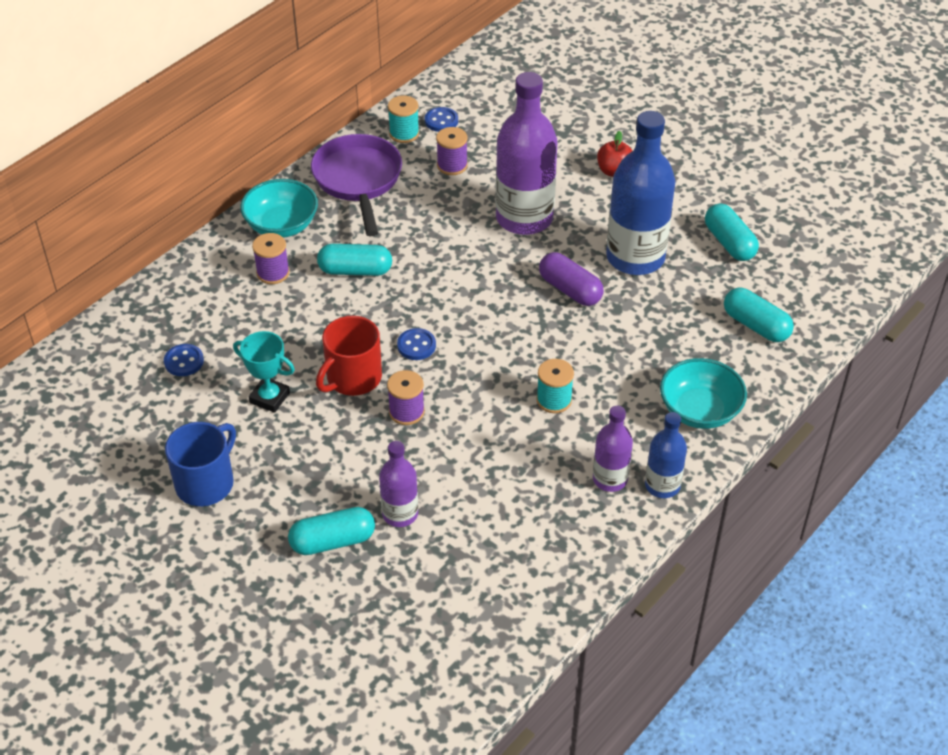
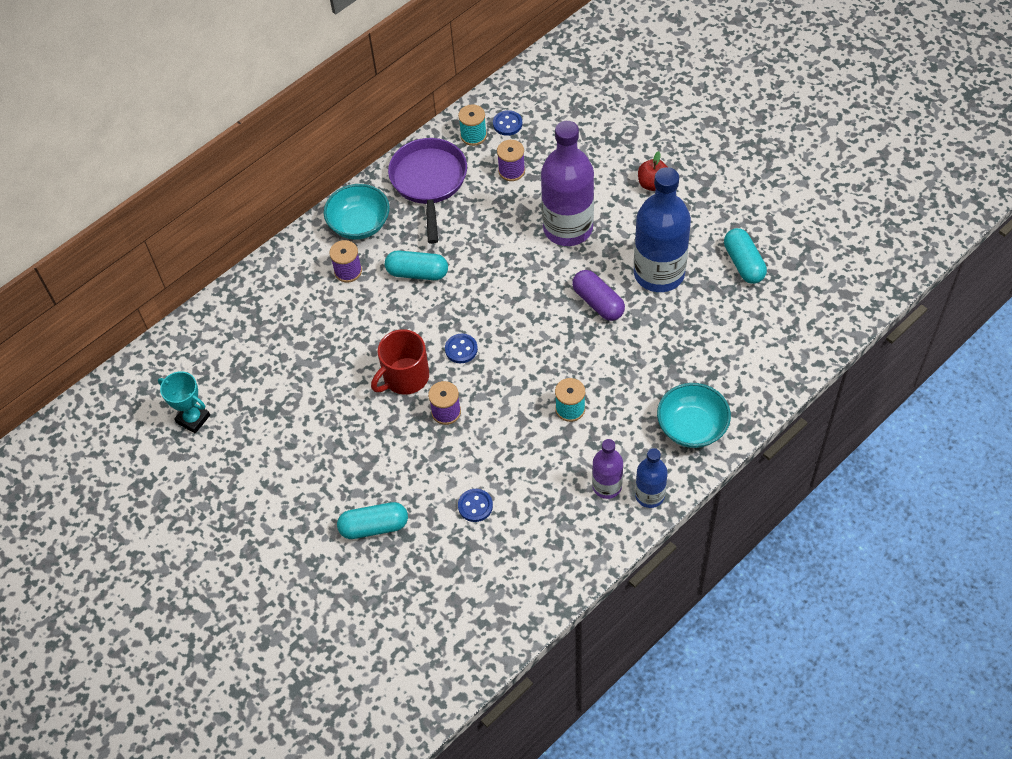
camera: 10 degrees right, 10 degrees up
blue button [164,344,204,376] -> blue button moved to [458,489,493,522]
blue mug [165,422,236,506] -> none
turquoise trophy [233,331,295,413] -> turquoise trophy moved to [158,371,210,433]
purple bottle [379,441,418,527] -> none
turquoise capsule [724,287,794,342] -> none

